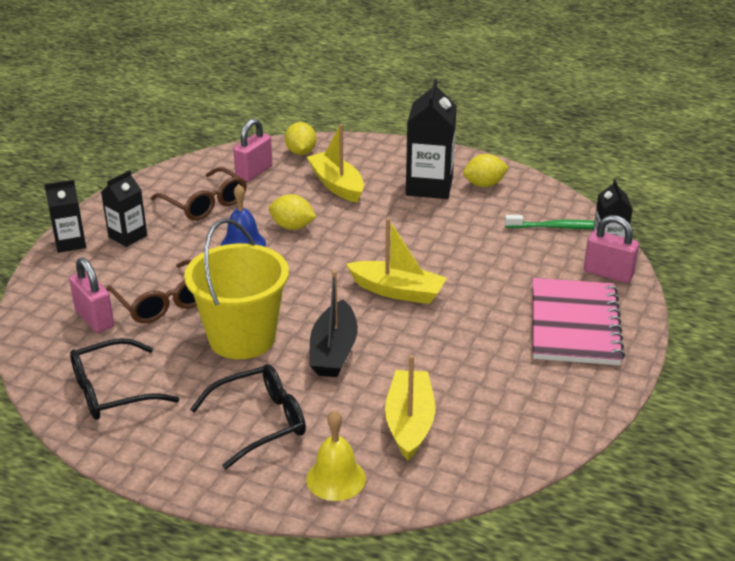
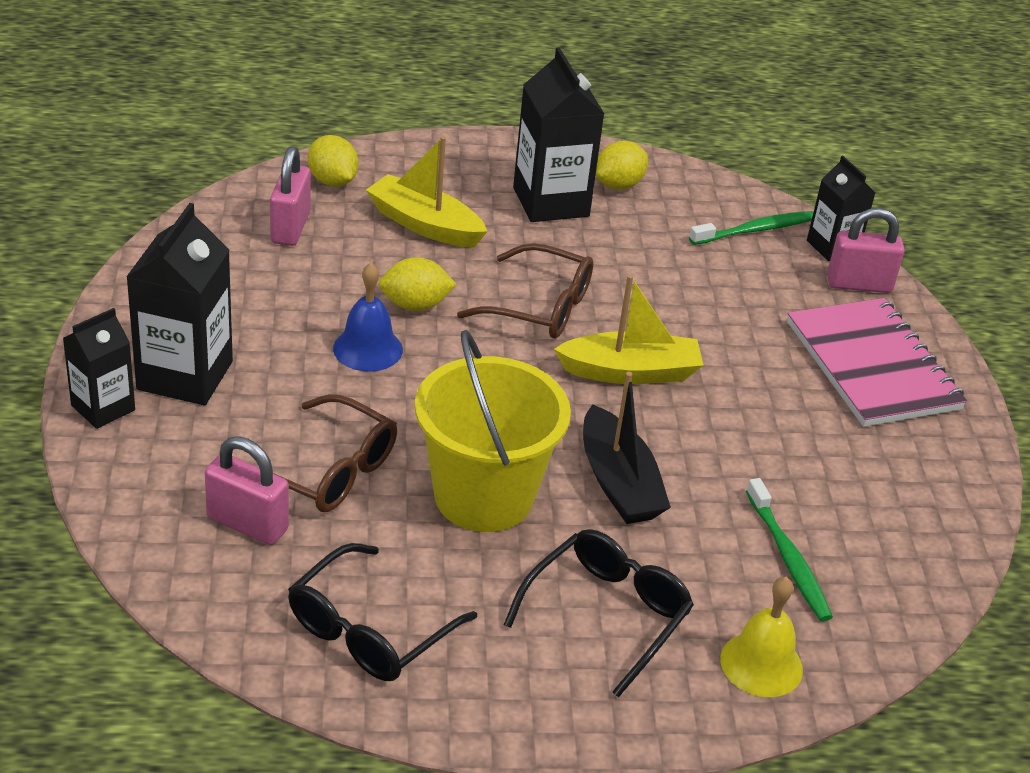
camera: 30 degrees left, 5 degrees up
black carton [101,170,147,247] -> black carton [126,203,233,405], size x1.65
brown glasses [151,167,247,221] -> brown glasses moved to [457,243,593,339]
yellow boat [385,355,435,461] -> green toothbrush [746,478,833,621]

